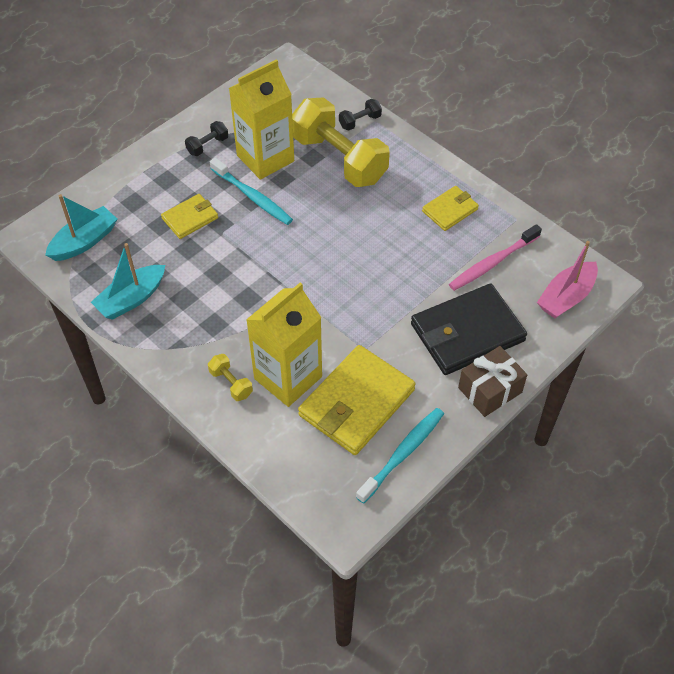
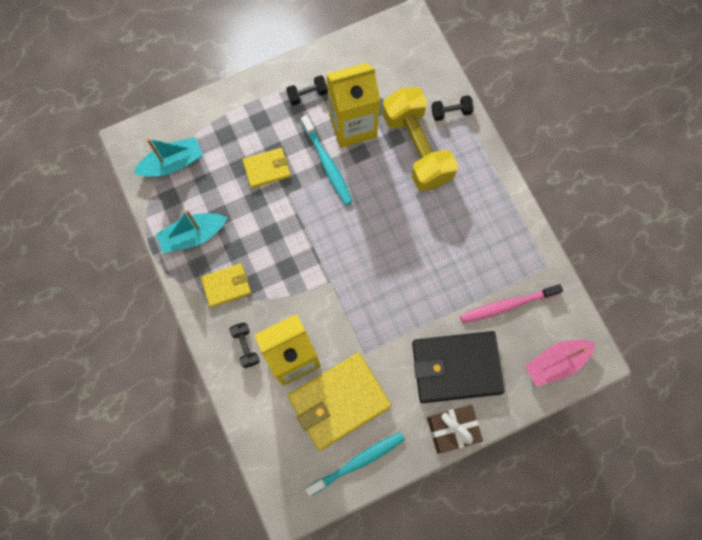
camera: 20 degrees right, 20 degrees up
yellow dumbbell [208,354,253,401] -> black dumbbell [229,322,260,368]
yellow wallet [422,186,479,231] -> yellow wallet moved to [201,263,251,307]

